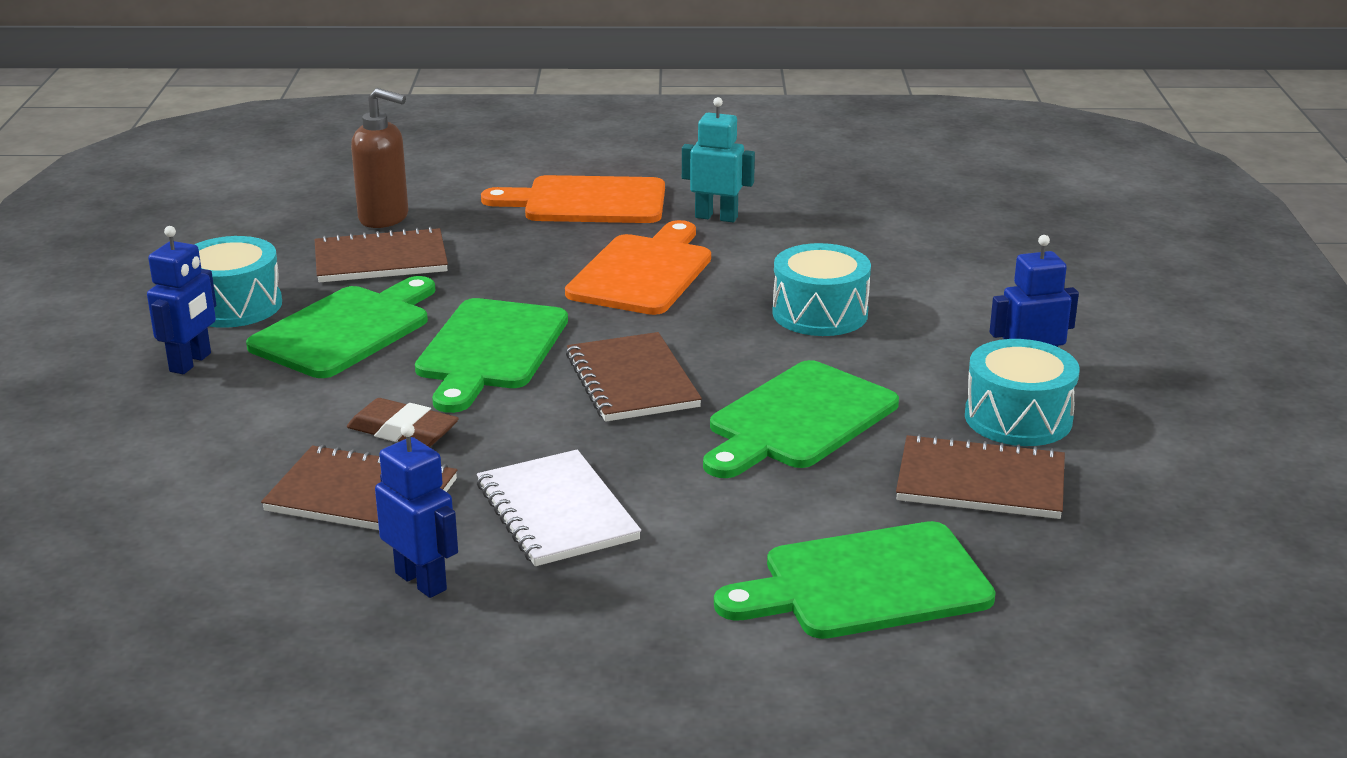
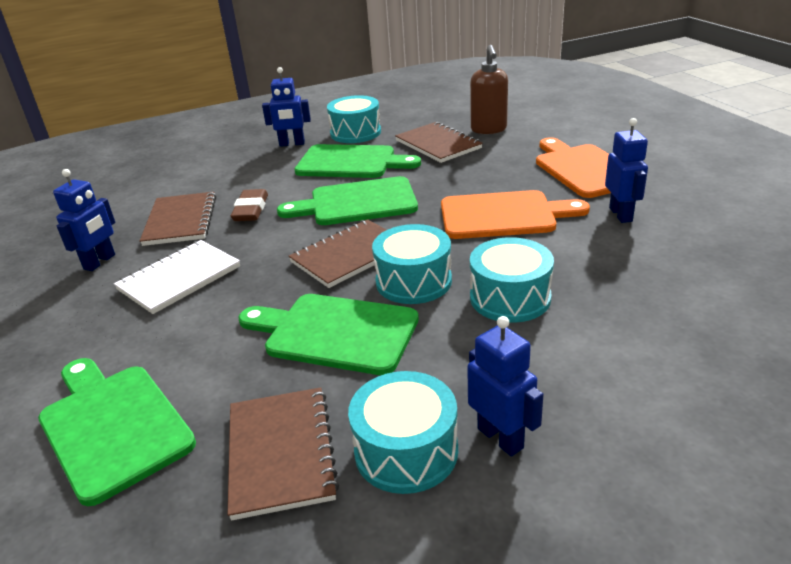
camera: 70 degrees right, 5 degrees up
turquoise robot [682,97,755,222] -> blue robot [605,118,648,223]
none -> turquoise drum [372,224,452,304]

